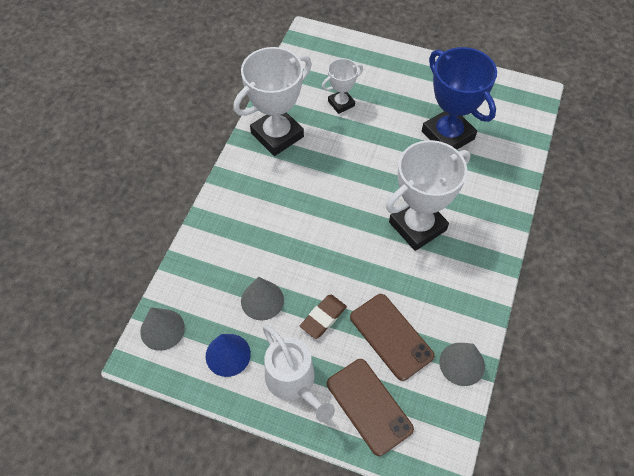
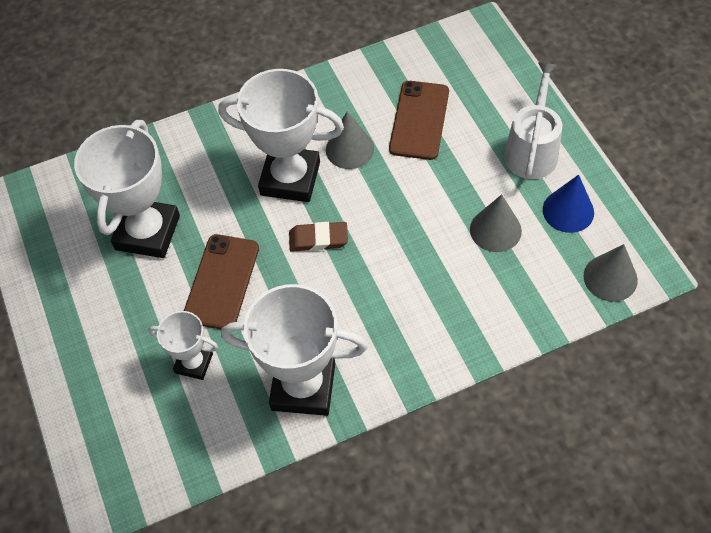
camera: 130 degrees left, 0 degrees up
brown eraser [300,295,347,339] -> brown eraser moved to [289,222,348,252]
brown phone [327,359,414,456] -> brown phone moved to [184,234,259,330]
blue trophy [422,47,497,150] -> white trophy [74,120,180,258]
grey cone [439,343,485,386] -> grey cone moved to [326,111,374,169]

